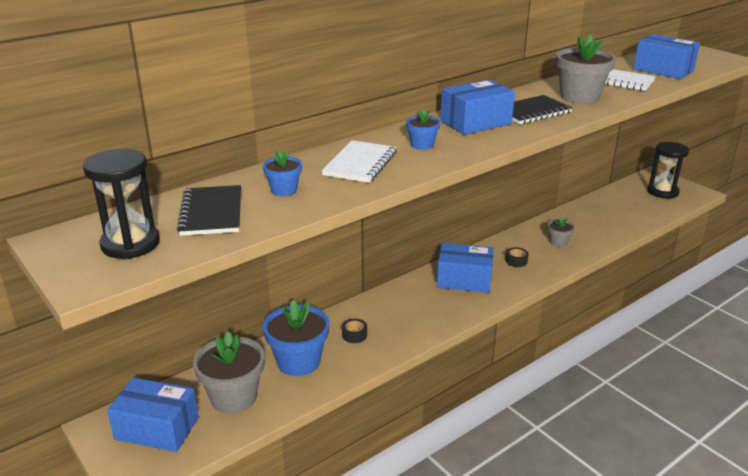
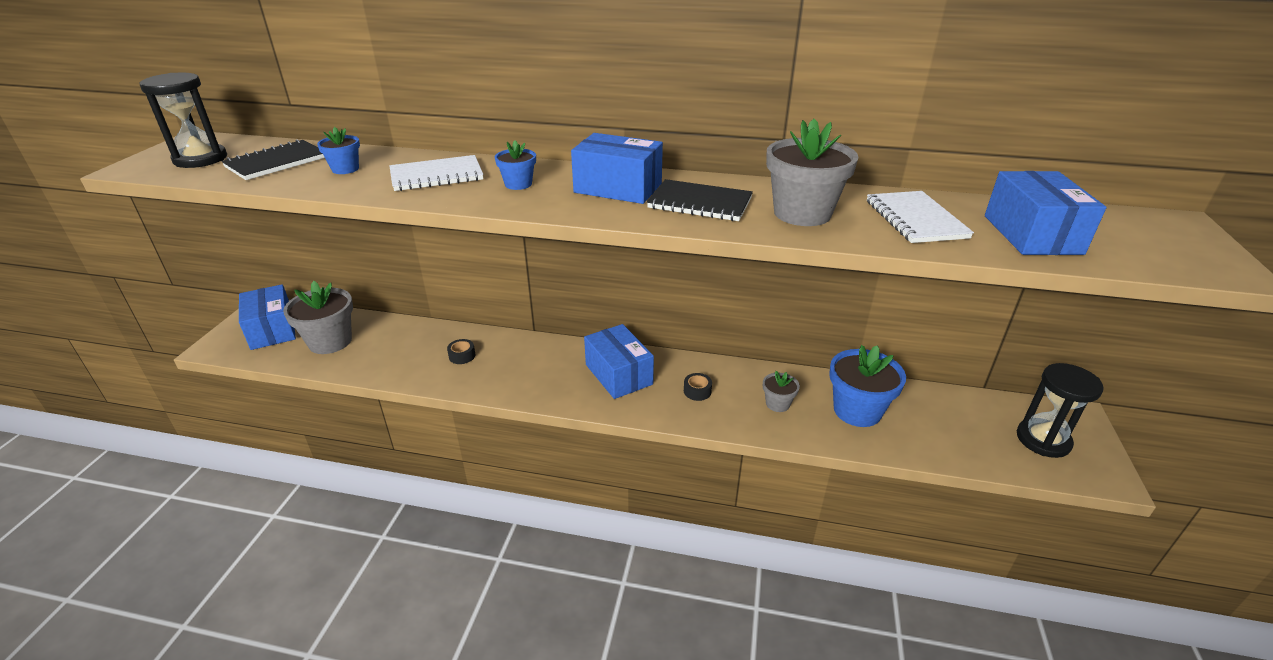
camera: 50 degrees right, 5 degrees up
blue flower pot [263,300,329,376] -> blue flower pot moved to [829,345,906,427]

